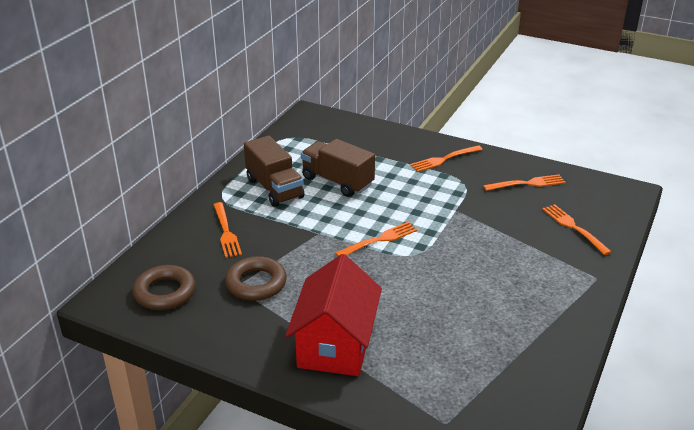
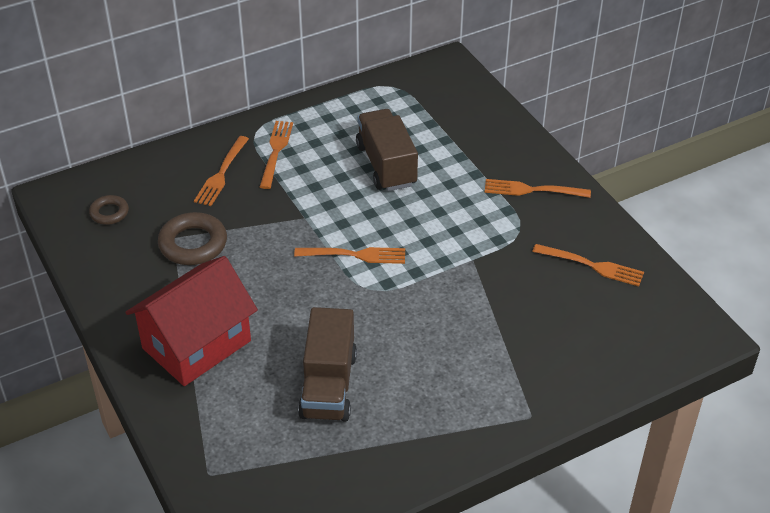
camera: 35 degrees right, 10 degrees up
brown ring [133,265,196,310] -> brown ring [89,195,129,225], size x0.58
brown truck [244,136,304,207] -> brown truck moved to [298,307,357,422]
orange fork [542,204,612,255] -> orange fork moved to [260,121,293,189]

